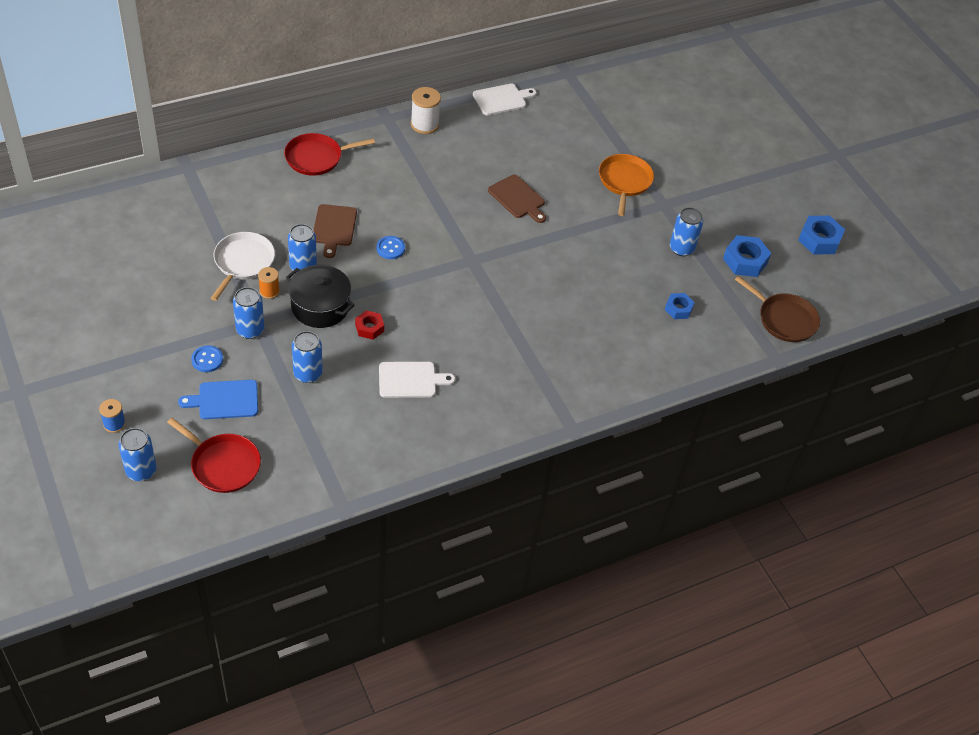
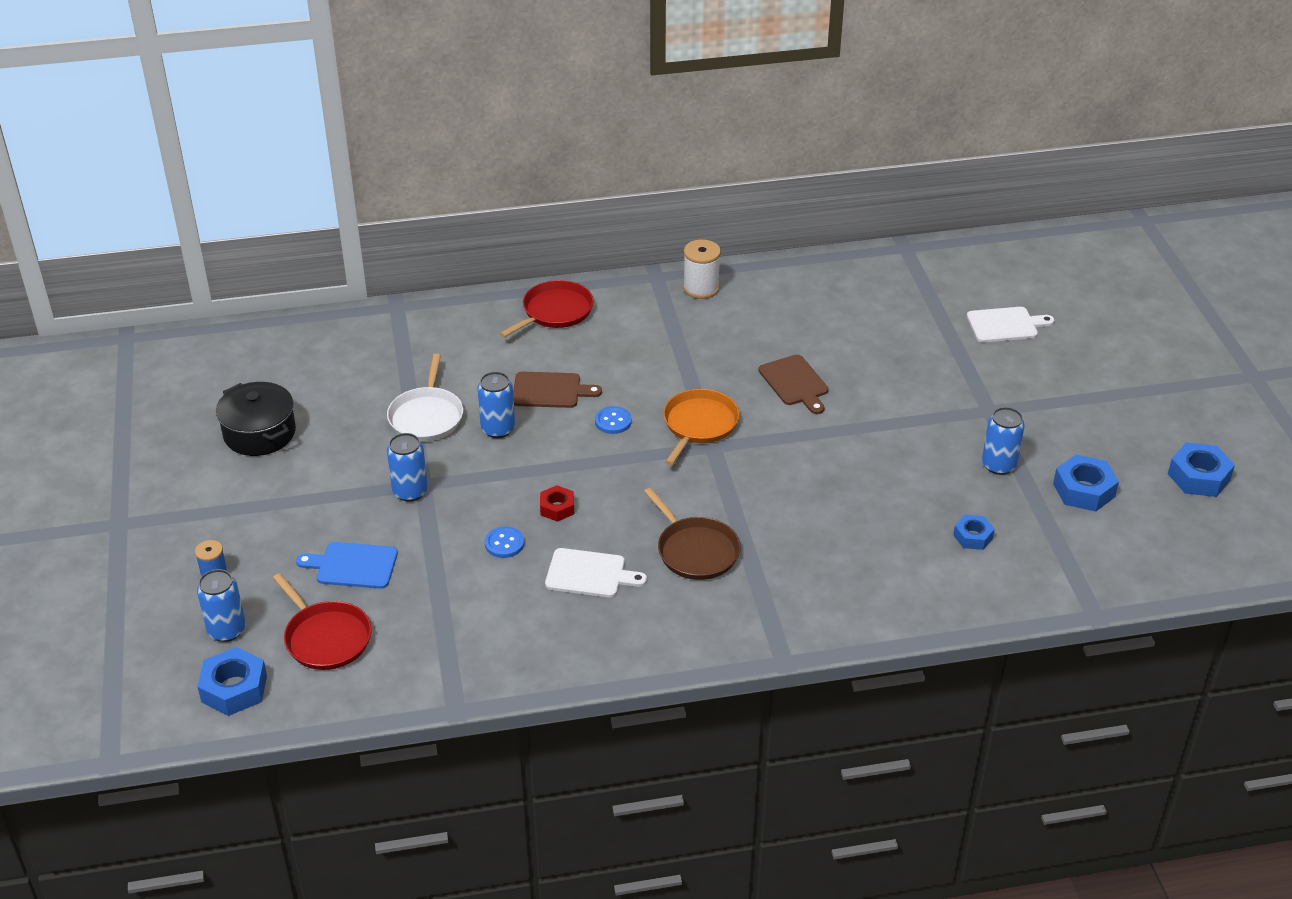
camera: 20 degrees right, 10 degrees down
blue button [191,345,223,372] -> blue button moved to [485,526,524,558]
white pan [211,232,275,301] -> white pan turned 150 degrees clockwise [387,354,463,442]
orange spool [258,267,280,299] -> none
red pan [284,133,375,176] -> red pan turned 135 degrees clockwise [499,280,594,338]
black pot [286,265,355,328] -> black pot moved to [216,382,296,456]
blue can [292,331,323,383] -> none
brown cutting board [313,204,357,258] -> brown cutting board turned 105 degrees counterclockwise [513,372,602,408]
white cutting board [473,83,537,115] -> white cutting board moved to [967,307,1055,343]
orange pan [599,154,654,216] -> orange pan moved to [663,389,740,465]
brown pan [735,276,820,342] -> brown pan moved to [644,488,741,580]
none -> blue nut [197,647,267,716]

